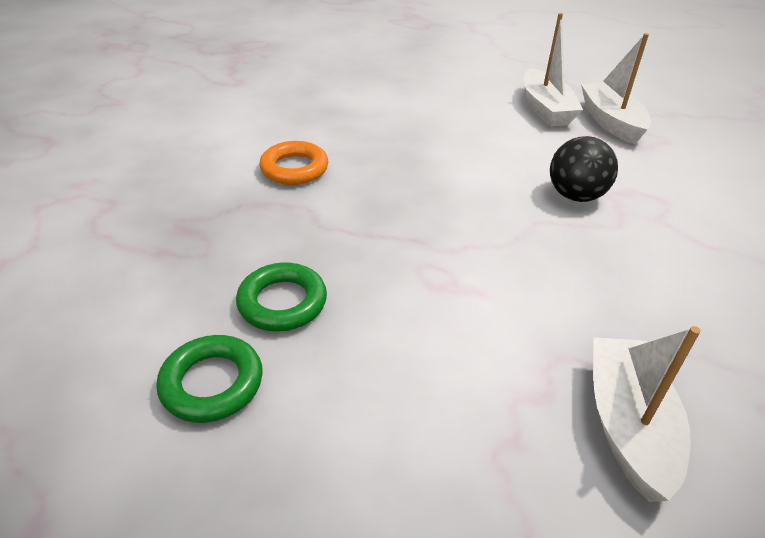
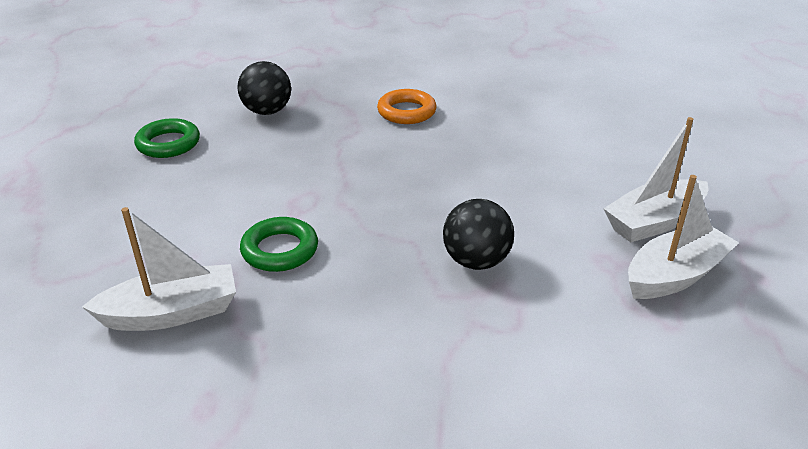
camera: 70 degrees right, 5 degrees down
green ring [236,262,327,331] -> green ring moved to [240,217,318,272]
none -> black ball [237,61,291,115]

